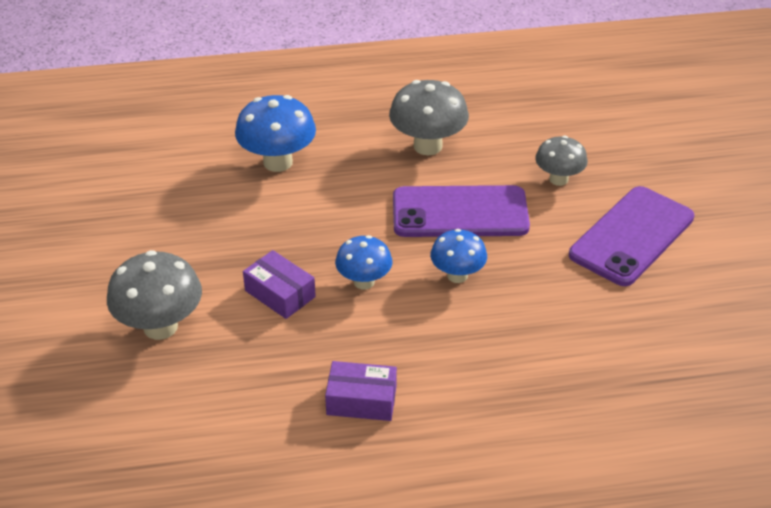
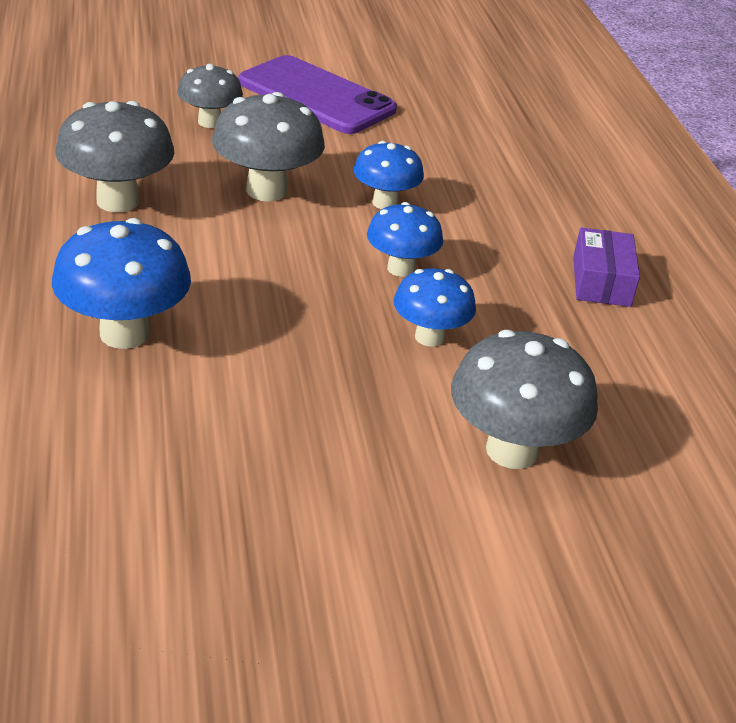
camera: 95 degrees left, 5 degrees down
purple box [243,250,316,319] -> blue mushroom [394,268,476,347]
purple phone [393,185,530,237] -> grey mushroom [212,92,325,202]

